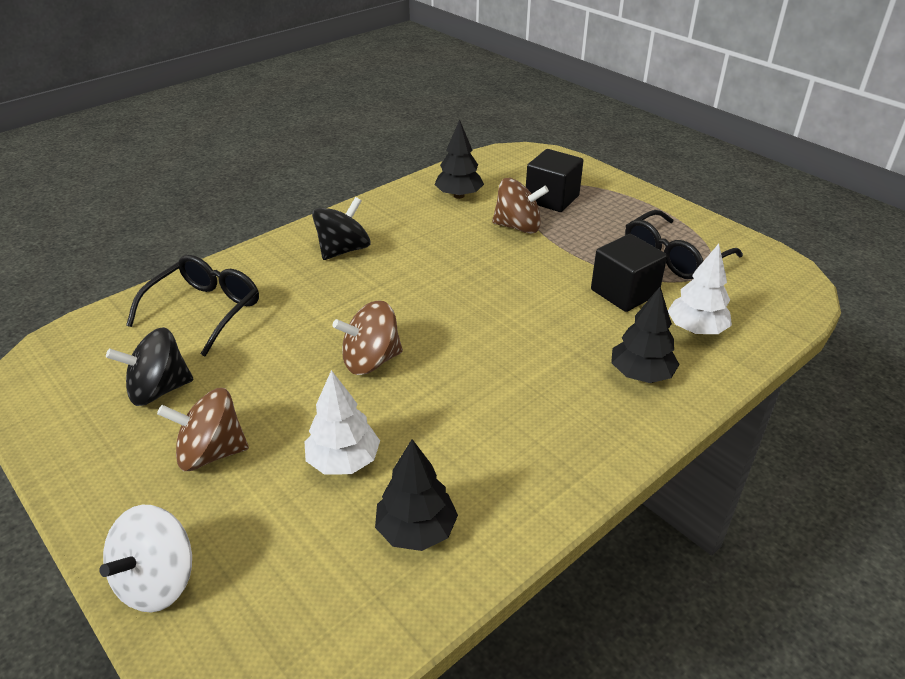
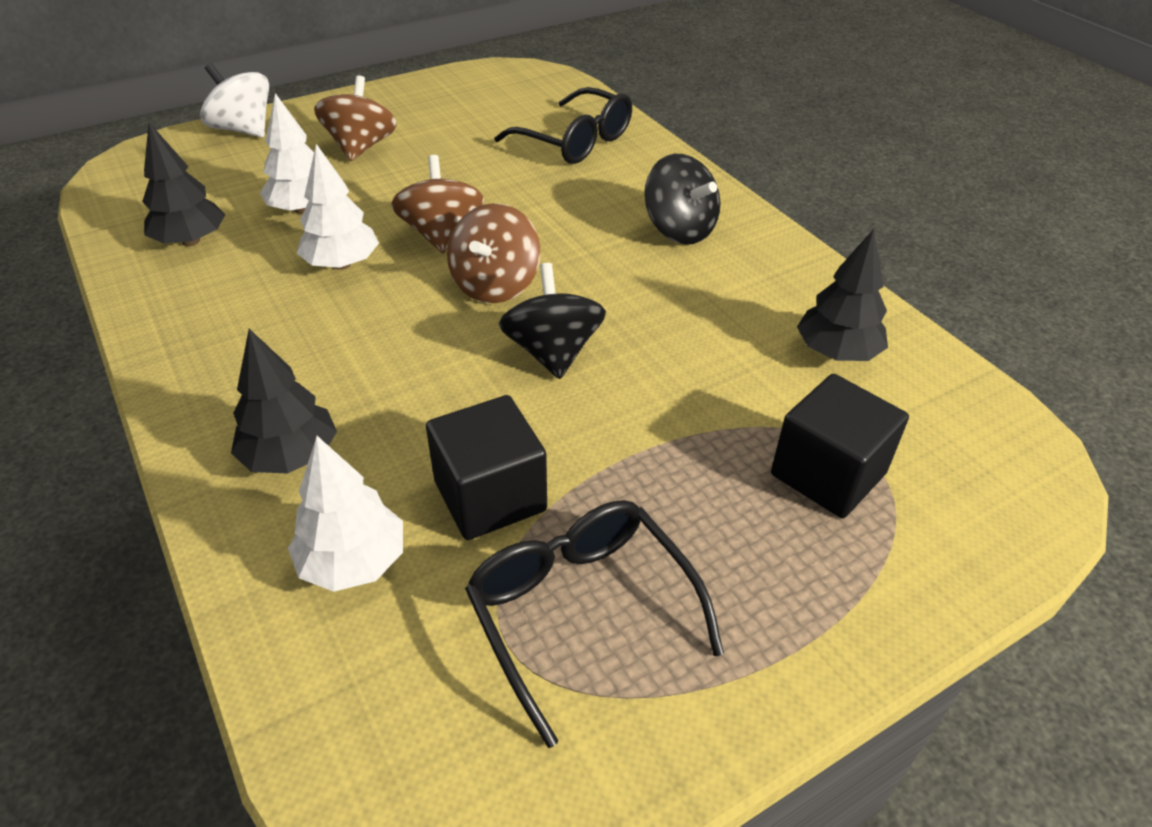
camera: 100 degrees right, 5 degrees up
black spinning top [106,327,194,406] -> black spinning top moved to [499,263,606,379]
brown spinning top [492,178,549,234] -> brown spinning top moved to [447,203,541,303]
none -> white tree [297,144,379,270]

